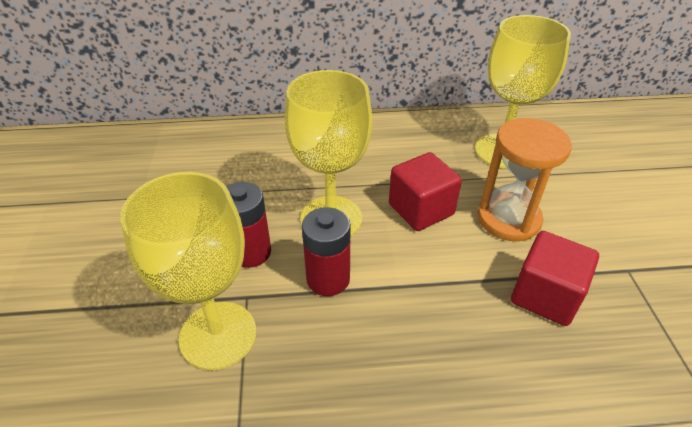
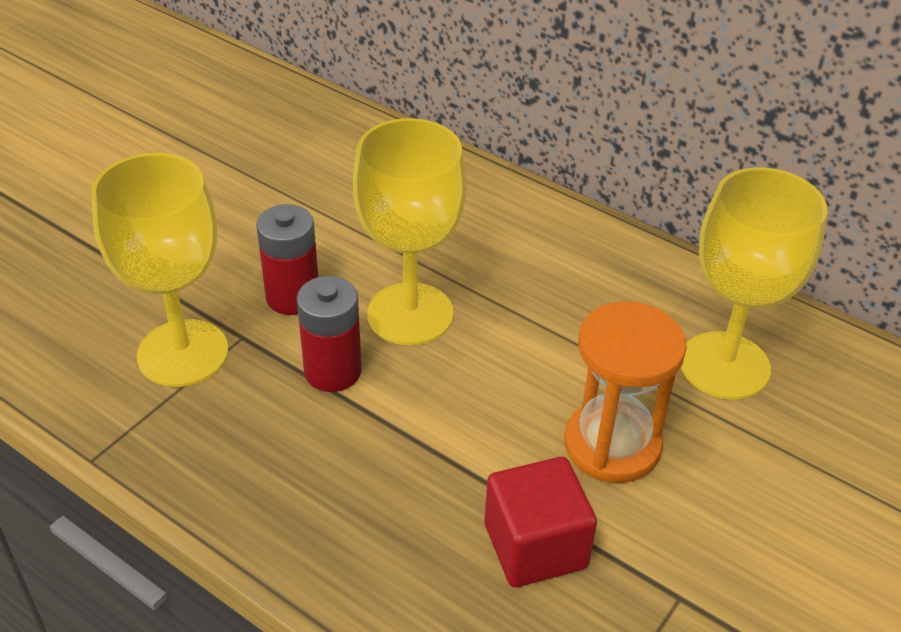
camera: 40 degrees right, 0 degrees up
red cube [389,152,462,231] -> none

